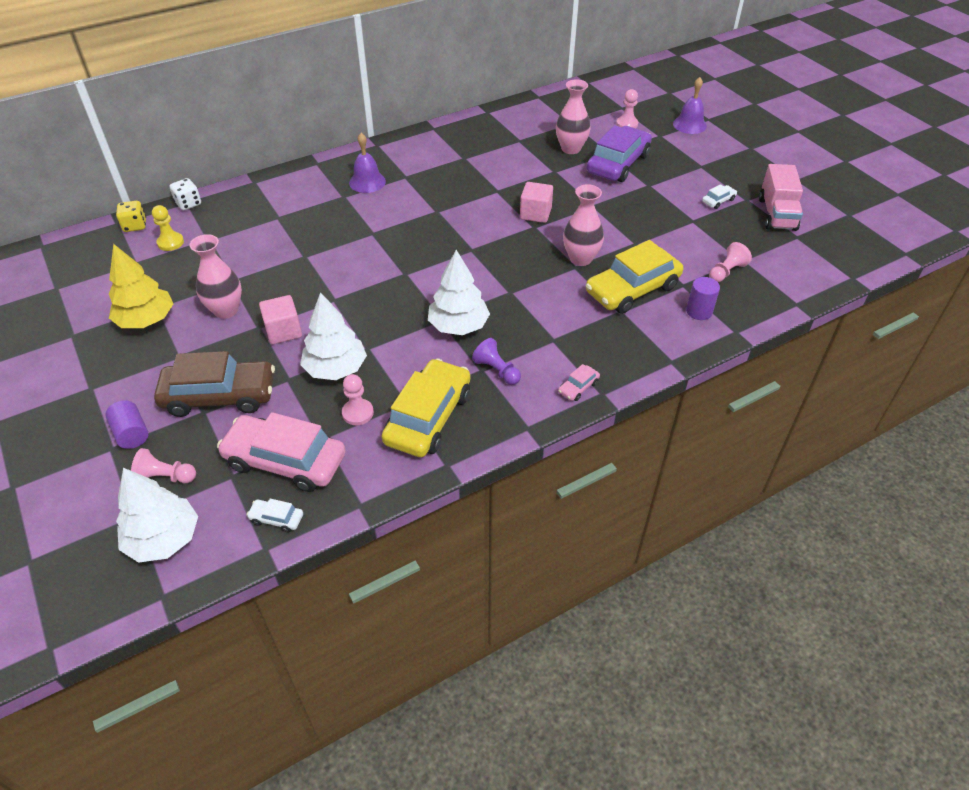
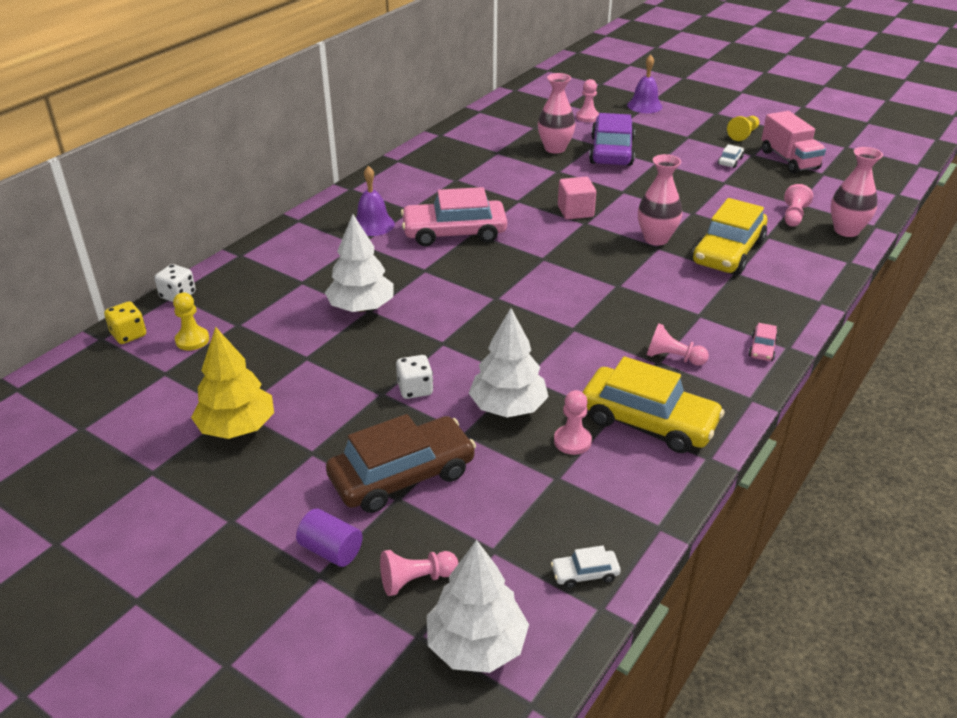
camera: 25 degrees left, 10 degrees down
pink vase [190,234,242,319] -> pink vase moved to [831,147,883,237]
pink car [217,412,346,492] -> pink car moved to [401,187,507,246]
pink cube [259,295,302,344] -> white dice [396,355,433,399]
yellow car [381,359,470,457] -> yellow car turned 120 degrees clockwise [583,356,725,453]
white tree [428,250,490,335] -> white tree moved to [325,214,394,312]
purple pawn [472,338,521,385] -> pink pawn [647,323,709,366]
purple cylinder [686,277,720,320] -> none
none -> yellow pawn [727,116,759,141]

